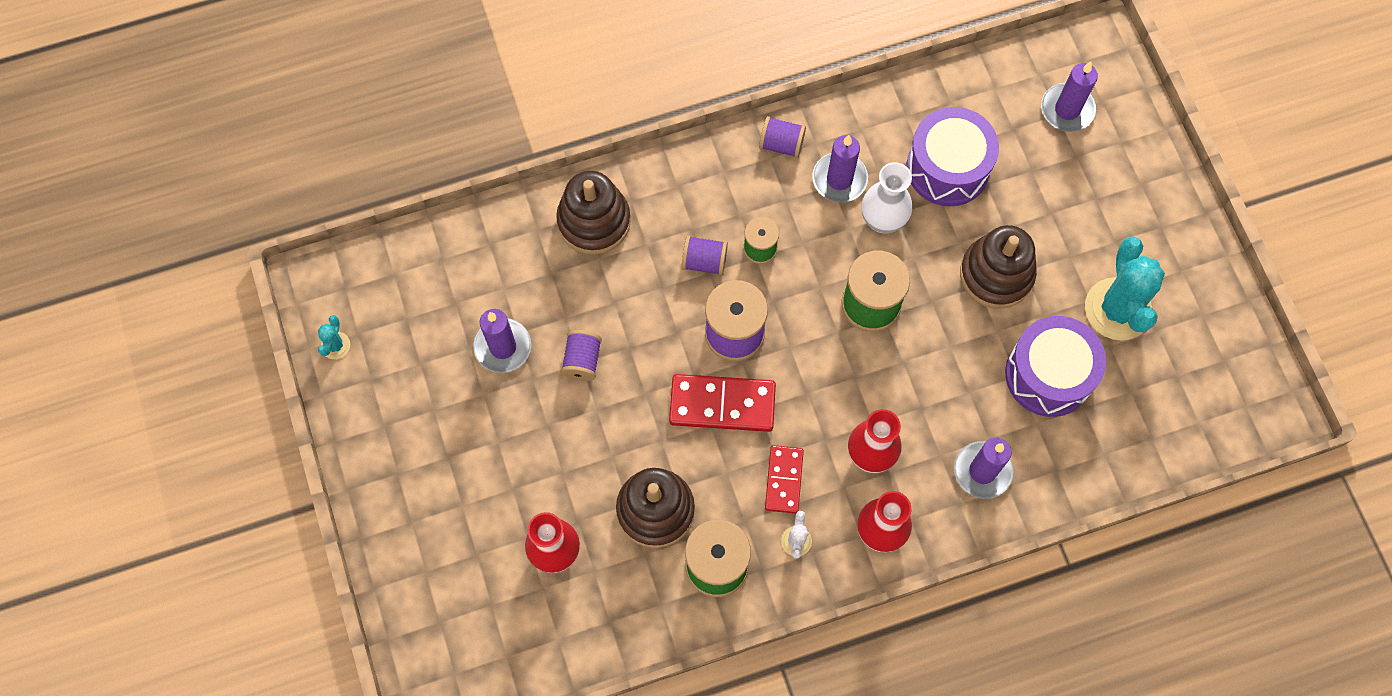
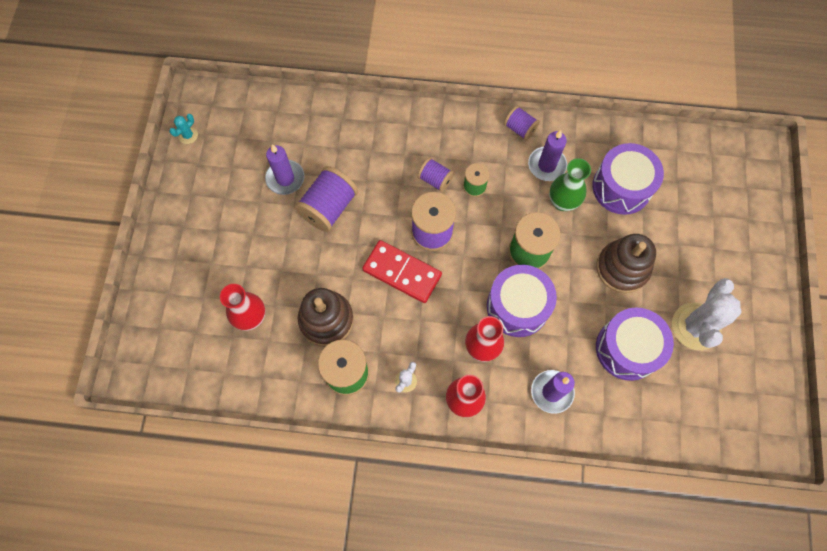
camera: 25 degrees right, 0 degrees up
brown stacking toy [556,171,631,255] -> none
purple spool [561,330,602,381] -> purple spool [295,166,358,232], size x1.73
red domino [765,445,804,514] -> none
white vase [861,162,912,233] -> green vase [549,158,591,211]
purple candle [1041,62,1098,132] -> none
turquoise cactus [1085,237,1165,341] -> white cactus [672,278,742,350]
none -> purple drum [487,265,557,337]

